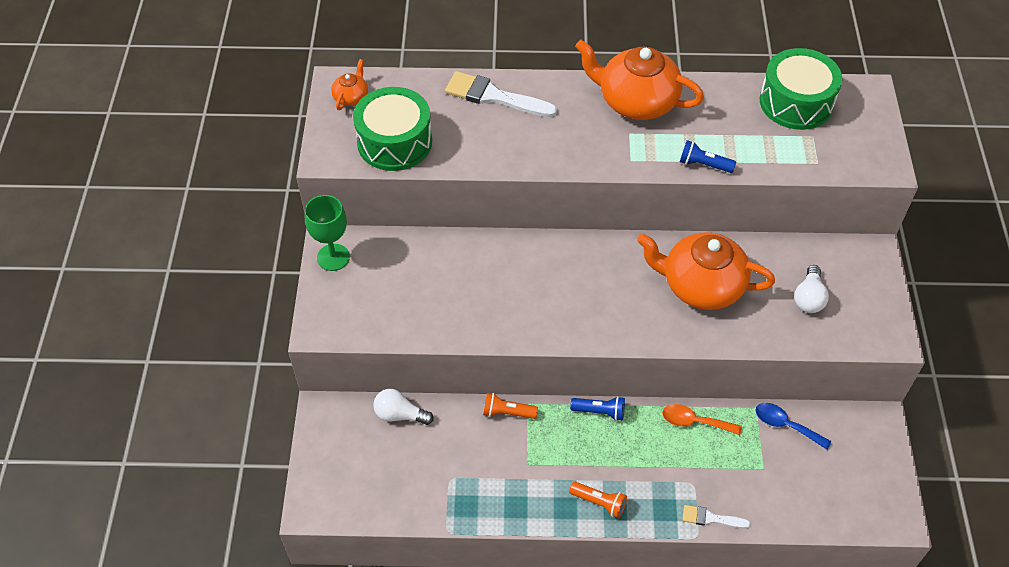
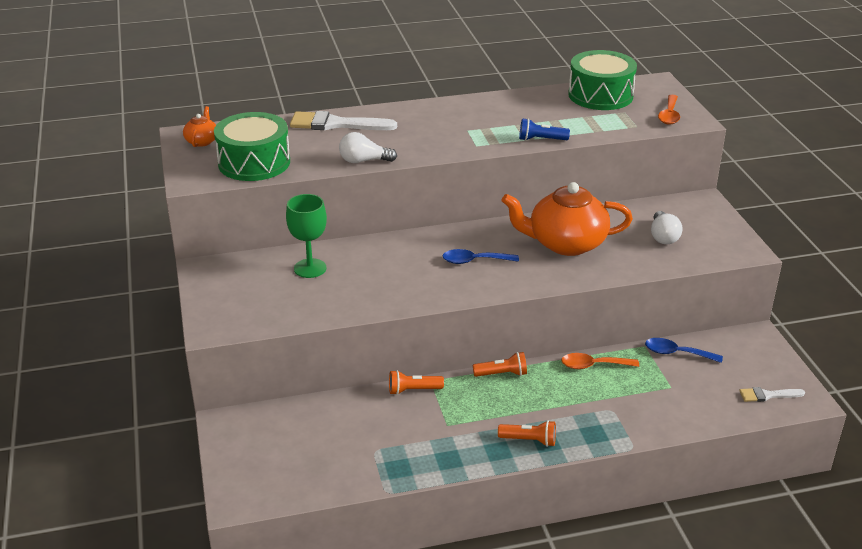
camera: 15 degrees left, 20 degrees down
green goblet [305,195,350,271] -> green goblet moved to [286,194,327,278]
white light bulb [373,389,434,425] -> white light bulb moved to [339,132,397,163]
blue flashlight [570,396,625,421] -> orange flashlight [473,352,527,377]
orange teapot [575,40,704,120] -> none
white brush [682,505,751,528] -> white brush moved to [739,387,805,402]
none -> blue spoon [443,249,519,264]
none -> orange spoon [658,95,680,125]

